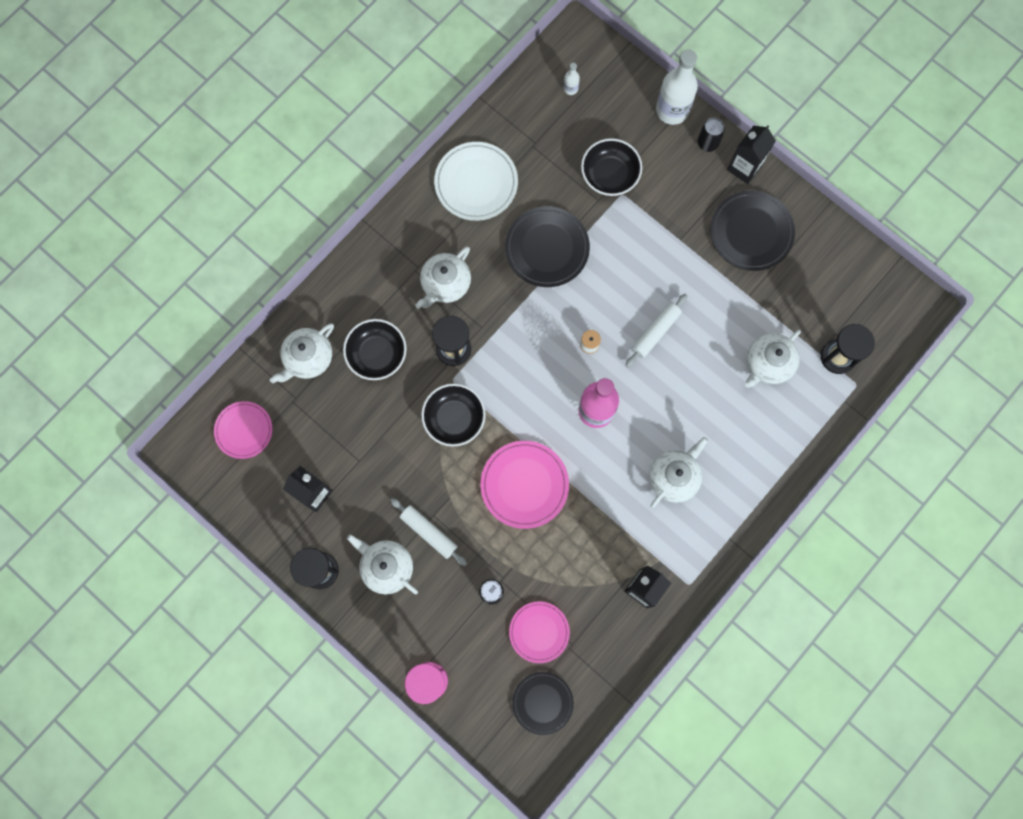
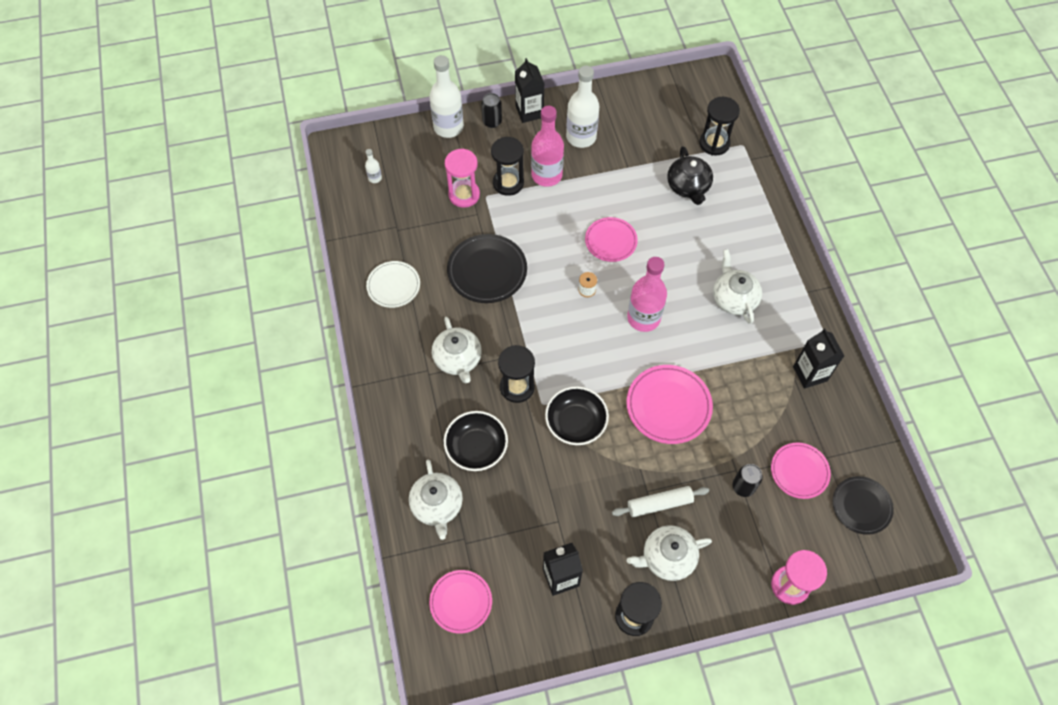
camera: 55 degrees left, 15 degrees down
white plate [434,142,518,221] -> white plate [366,261,420,308], size x0.67
black bowl [581,138,642,196] -> pink hourglass [445,149,480,208]
white rolling pin [625,294,688,367] -> pink plate [585,217,638,262]
black plate [710,190,795,271] -> white bottle [566,66,599,148]
white teapot [745,330,801,388] -> black teapot [667,146,713,205]
none -> black hourglass [491,137,524,196]
none -> pink bottle [531,106,564,187]

